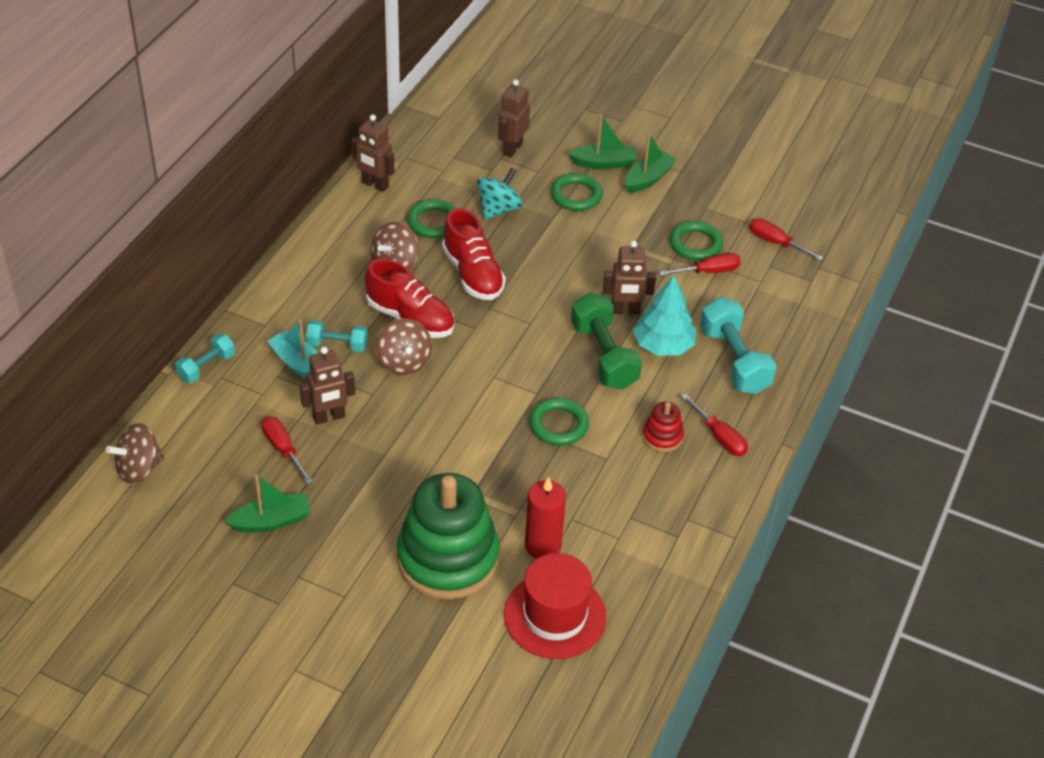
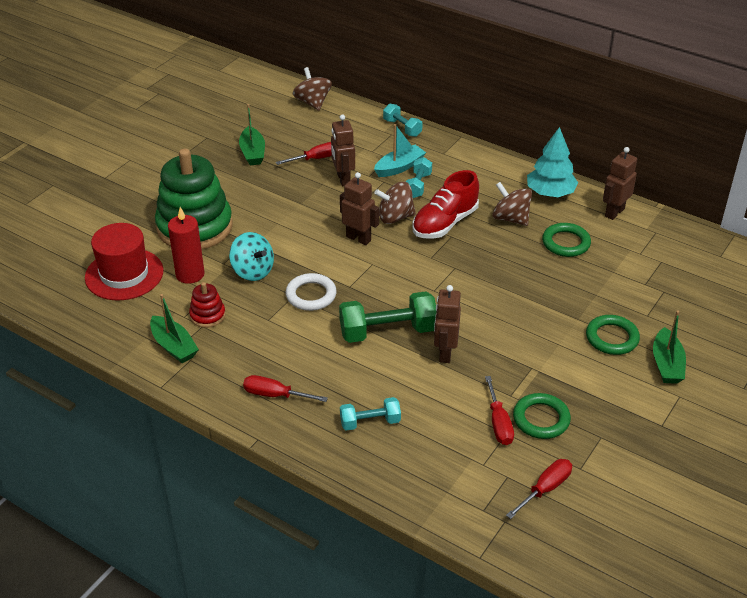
camera: 100 degrees right, 5 degrees down
red shoe [442,208,506,300] -> none
turquoise spinning top [477,168,523,220] -> turquoise spinning top moved to [229,232,274,281]
brown robot [498,79,530,157] -> brown robot moved to [340,172,379,245]
green ring [529,398,589,446] -> white ring [286,273,337,311]
green boat [625,133,677,193] -> green boat moved to [150,294,199,363]
turquoise tree [633,275,696,356] -> turquoise tree moved to [527,127,578,197]
red stacking toy [642,402,684,452] -> red stacking toy moved to [189,282,226,328]
red screwdriver [681,394,748,456] -> red screwdriver turned 45 degrees clockwise [243,375,328,402]
turquoise dumbbell [700,297,777,394] -> turquoise dumbbell [340,397,401,431], size x0.58

